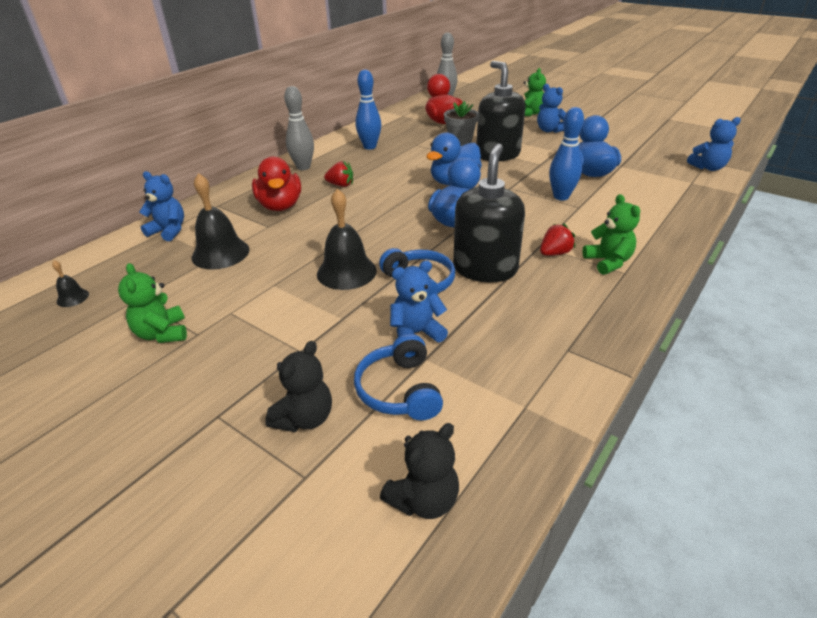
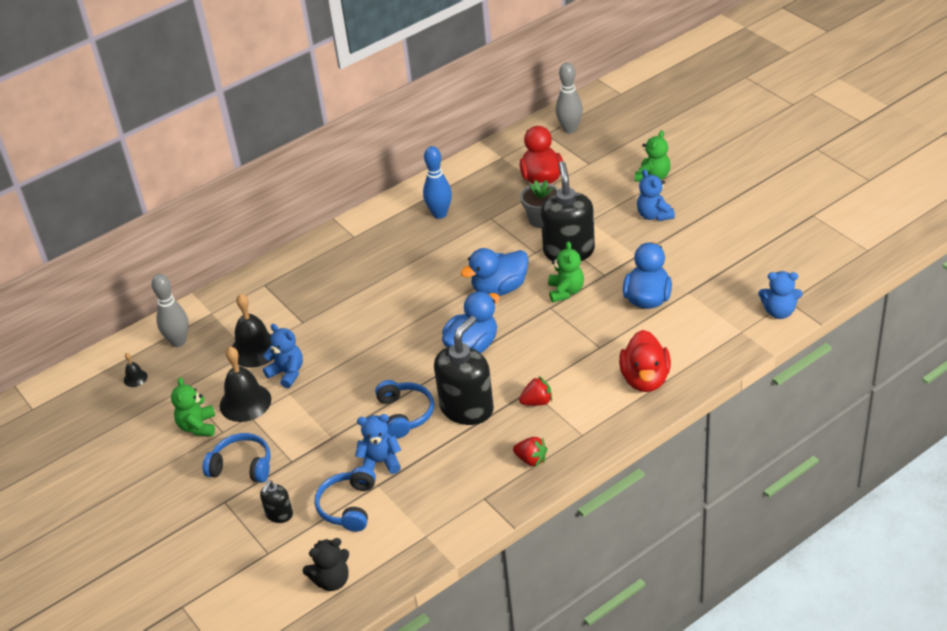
camera: 20 degrees right, 5 degrees up
blue teddy bear [139,171,184,241] -> blue teddy bear moved to [263,324,303,388]
red duck [252,157,301,211] -> red duck moved to [619,330,671,392]
black teddy bear [265,341,332,432] -> black soap dispenser [260,480,293,523]
grey bowling pin [284,86,314,170] -> grey bowling pin moved to [151,274,189,347]
black bell [317,189,377,290] -> black bell moved to [220,347,271,422]
red strawberry [324,161,353,187] -> red strawberry moved to [513,437,547,467]
blue bowling pin [549,107,584,200] -> none
green teddy bear [582,194,640,275] -> green teddy bear moved to [548,241,584,302]
none -> blue headphones [203,433,271,483]

